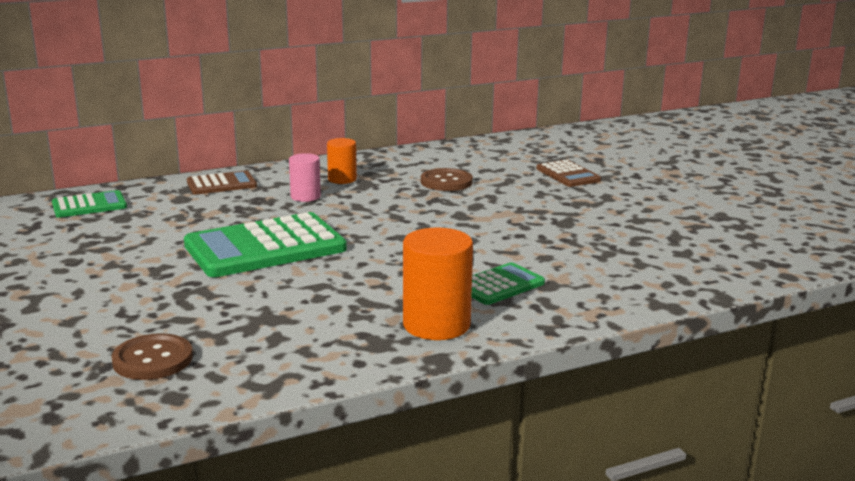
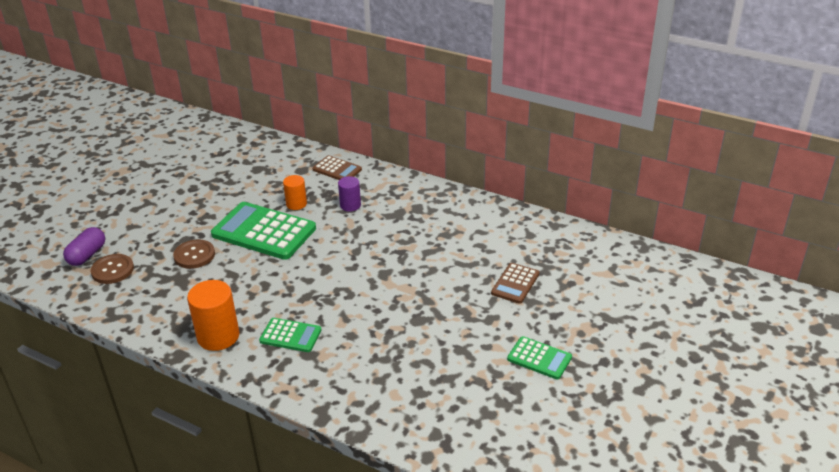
camera: 55 degrees right, 15 degrees up
green calculator [52,190,127,218] -> green calculator moved to [507,336,572,379]
pink cylinder [289,153,321,202] -> purple cylinder [338,176,361,212]
orange cylinder [327,138,357,184] -> orange cylinder moved to [283,175,307,210]
brown button [421,168,473,191] -> brown button moved to [173,240,215,269]
none -> purple capsule [63,227,105,266]

